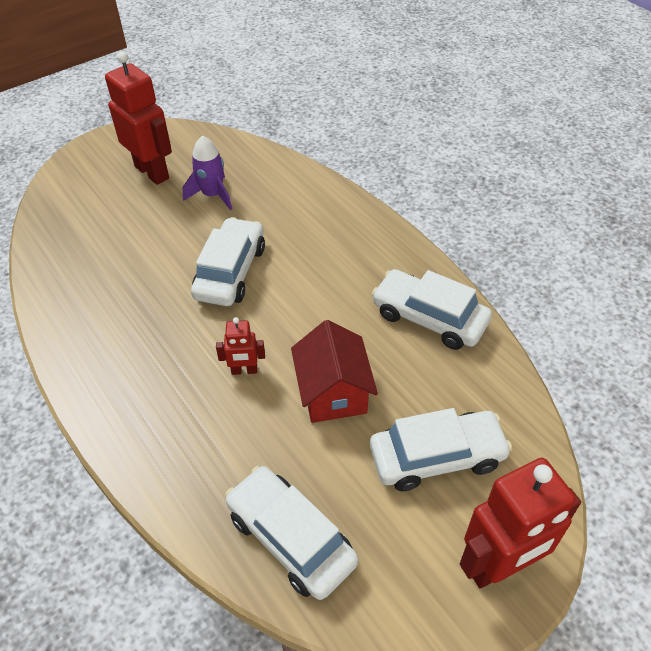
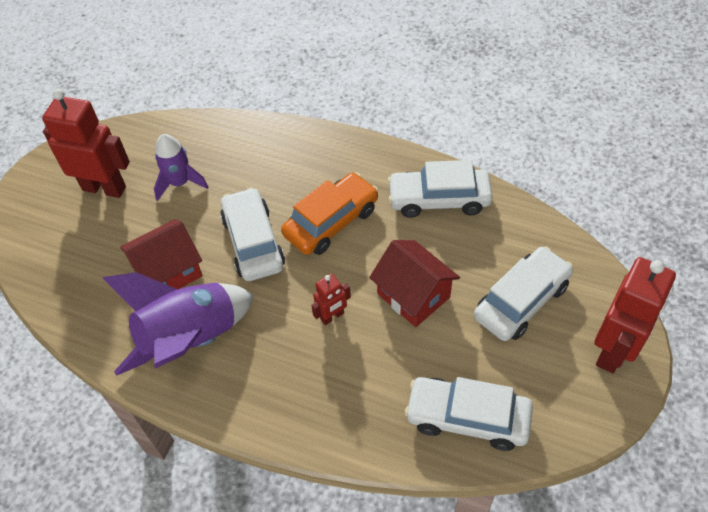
camera: 30 degrees left, 5 degrees up
none -> purple rocket [103,272,254,376]
none -> red house [120,219,203,289]
none -> orange car [281,173,379,255]

